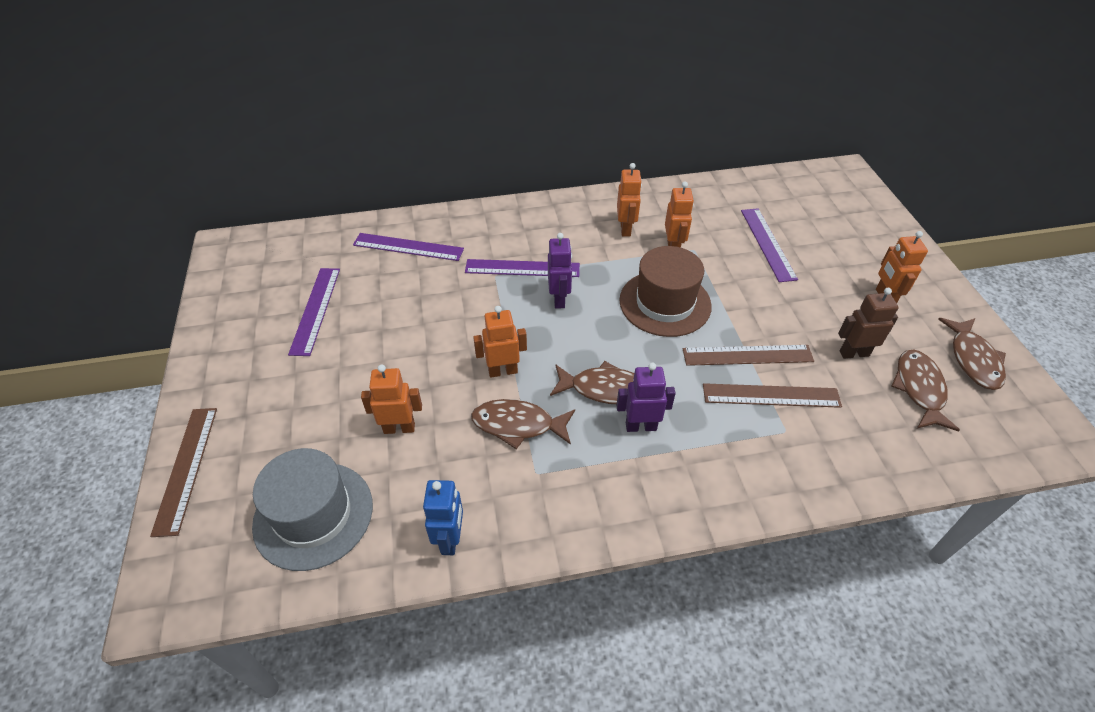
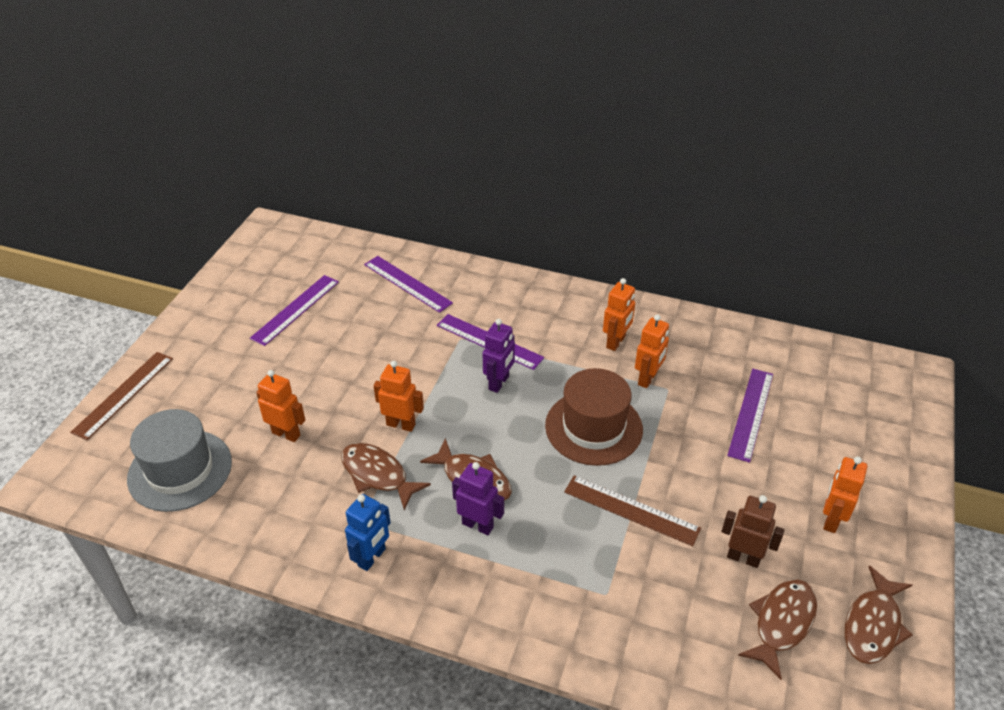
camera: 30 degrees right, 5 degrees down
blue robot [423,480,463,555] -> blue robot moved to [345,494,391,571]
brown ruler [703,383,842,408] -> none

